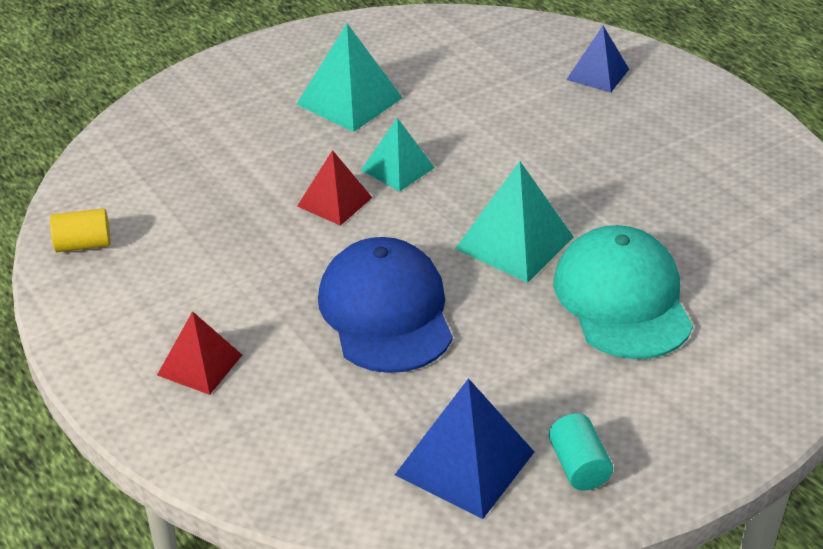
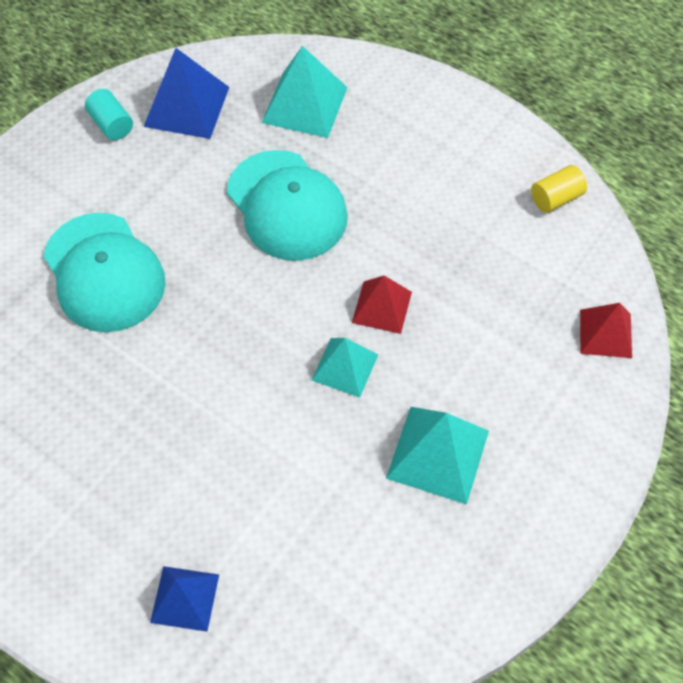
camera: 160 degrees right, 20 degrees up
red pyramid [157,311,242,395] -> red pyramid moved to [580,303,632,358]
blue cap [318,237,453,373] -> turquoise cap [227,150,348,261]
turquoise pyramid [455,161,574,283] -> turquoise pyramid moved to [262,46,347,138]

